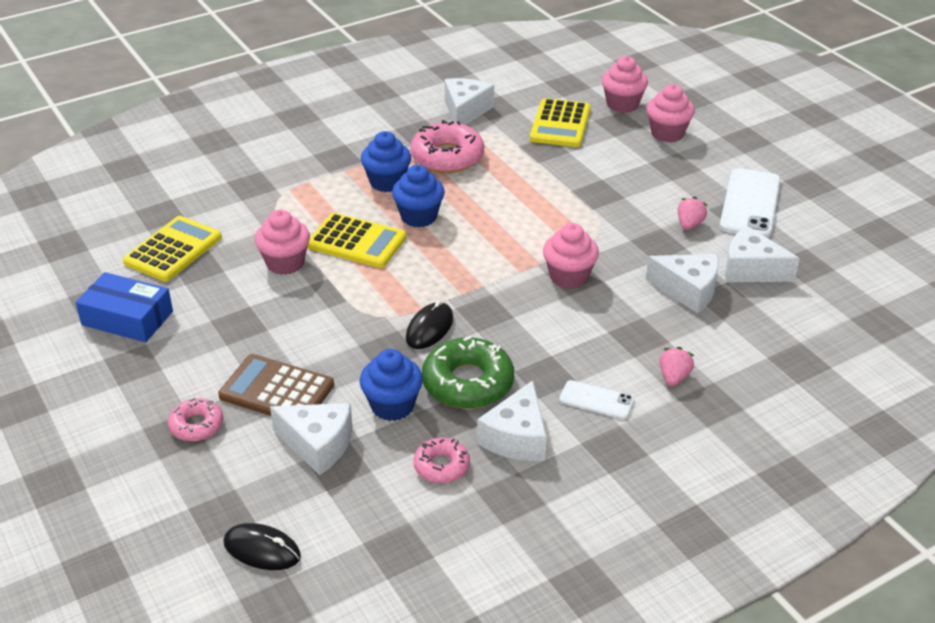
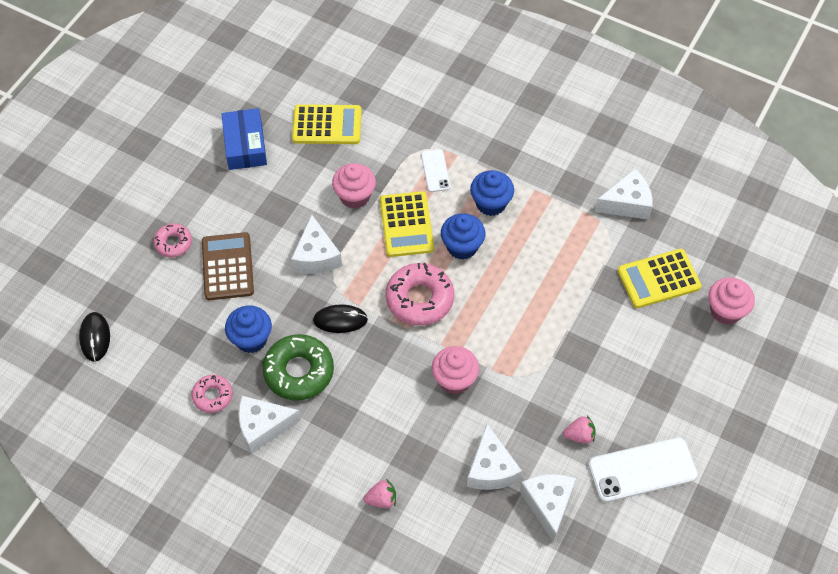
camera: 60 degrees right, 20 degrees up
white cheese [270,403,353,475] -> white cheese moved to [291,215,342,274]
pink donut [410,120,484,173] -> pink donut moved to [386,263,454,326]
white phone [559,380,634,419] -> white phone moved to [421,149,450,192]
pink cupcake [646,84,695,143] -> none

